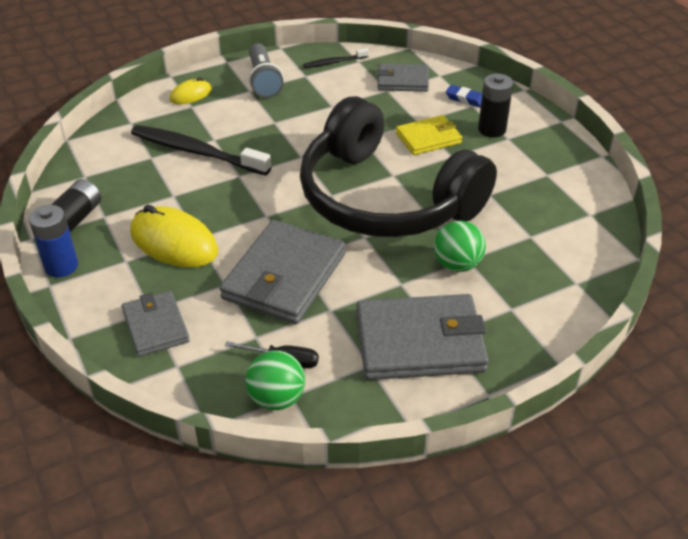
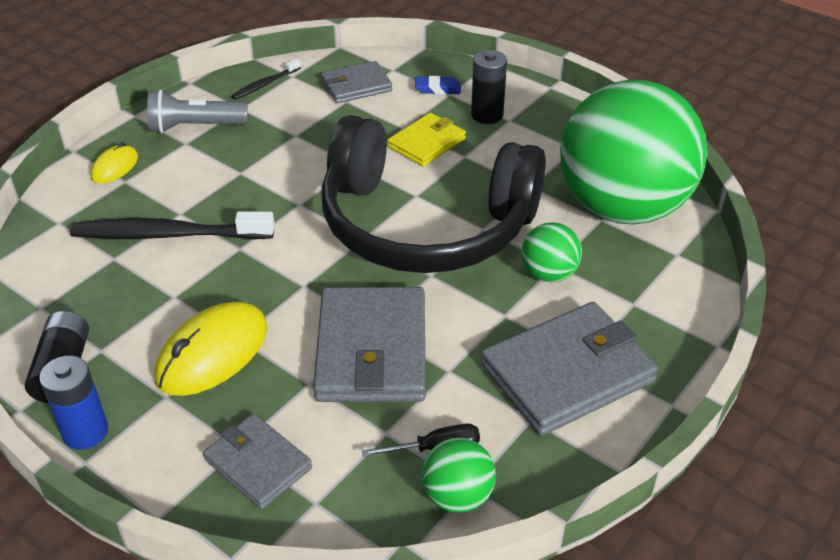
camera: 25 degrees left, 0 degrees up
yellow mouse [130,205,218,268] -> yellow mouse turned 60 degrees counterclockwise [154,302,268,396]
grey flashlight [249,44,284,98] -> grey flashlight turned 120 degrees clockwise [148,90,248,133]
none -> green ball [560,80,707,225]

